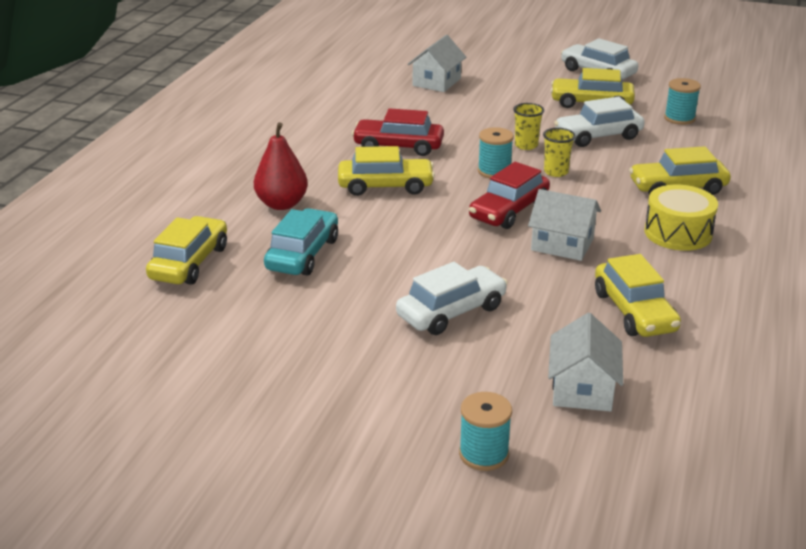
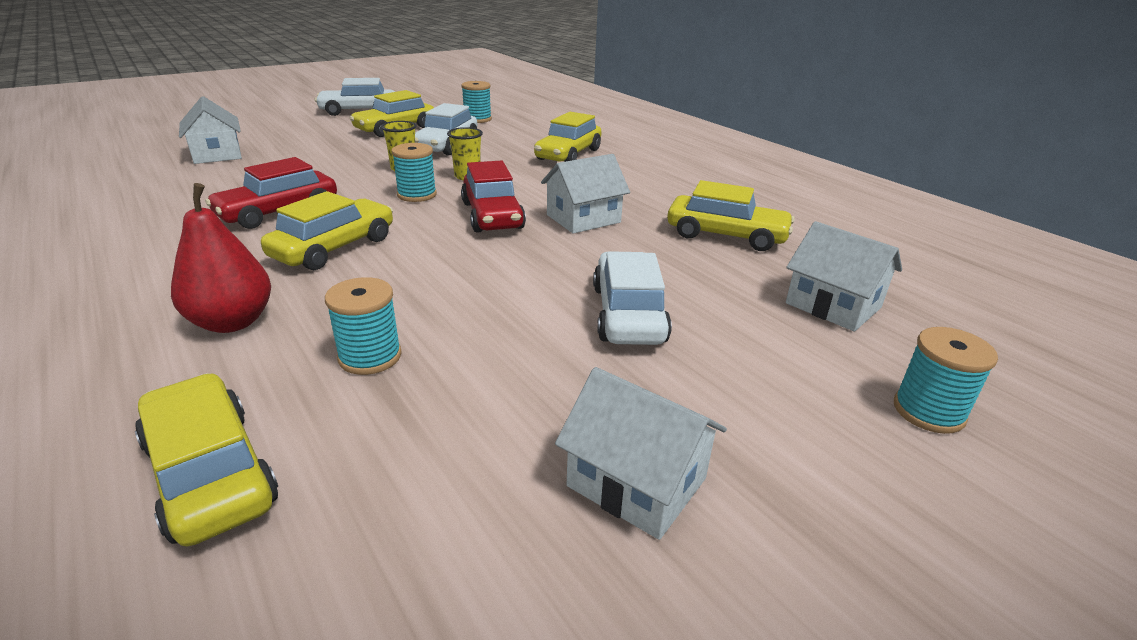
camera: 55 degrees left, 0 degrees up
turquoise car [264,208,338,276] -> turquoise spool [325,277,402,375]
yellow drum [644,185,718,251] -> none
none -> white house [555,367,727,540]

